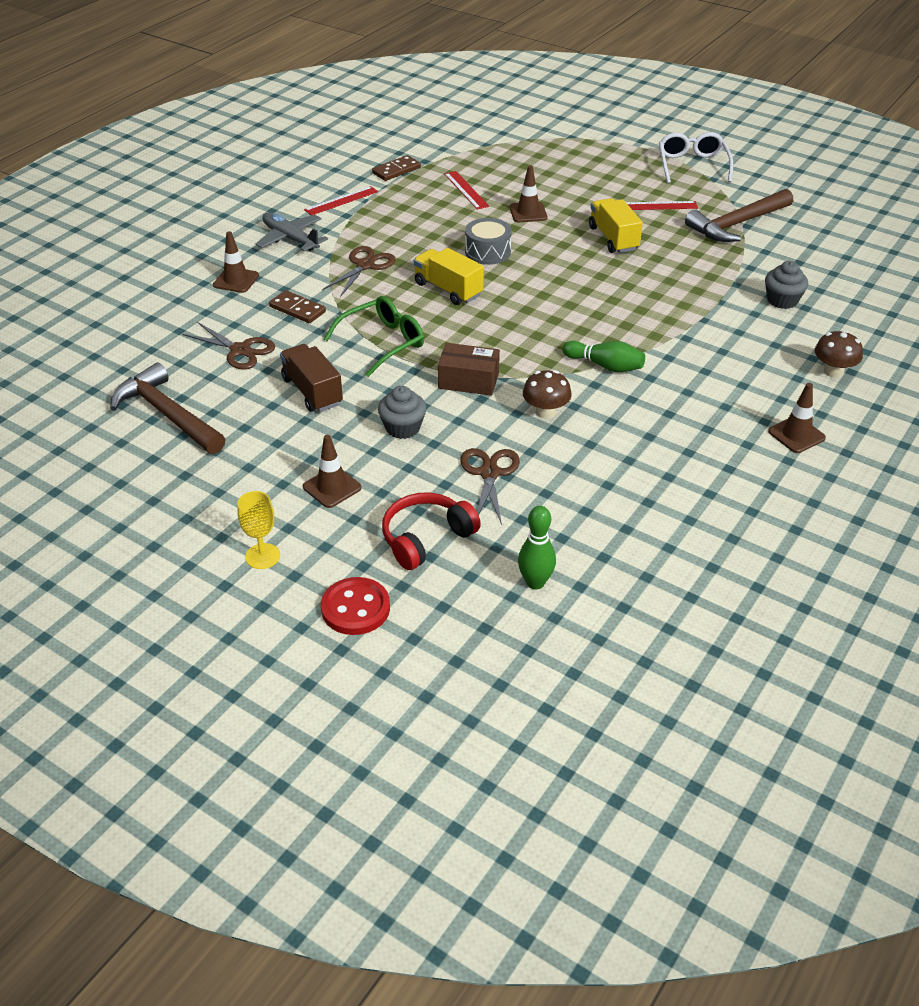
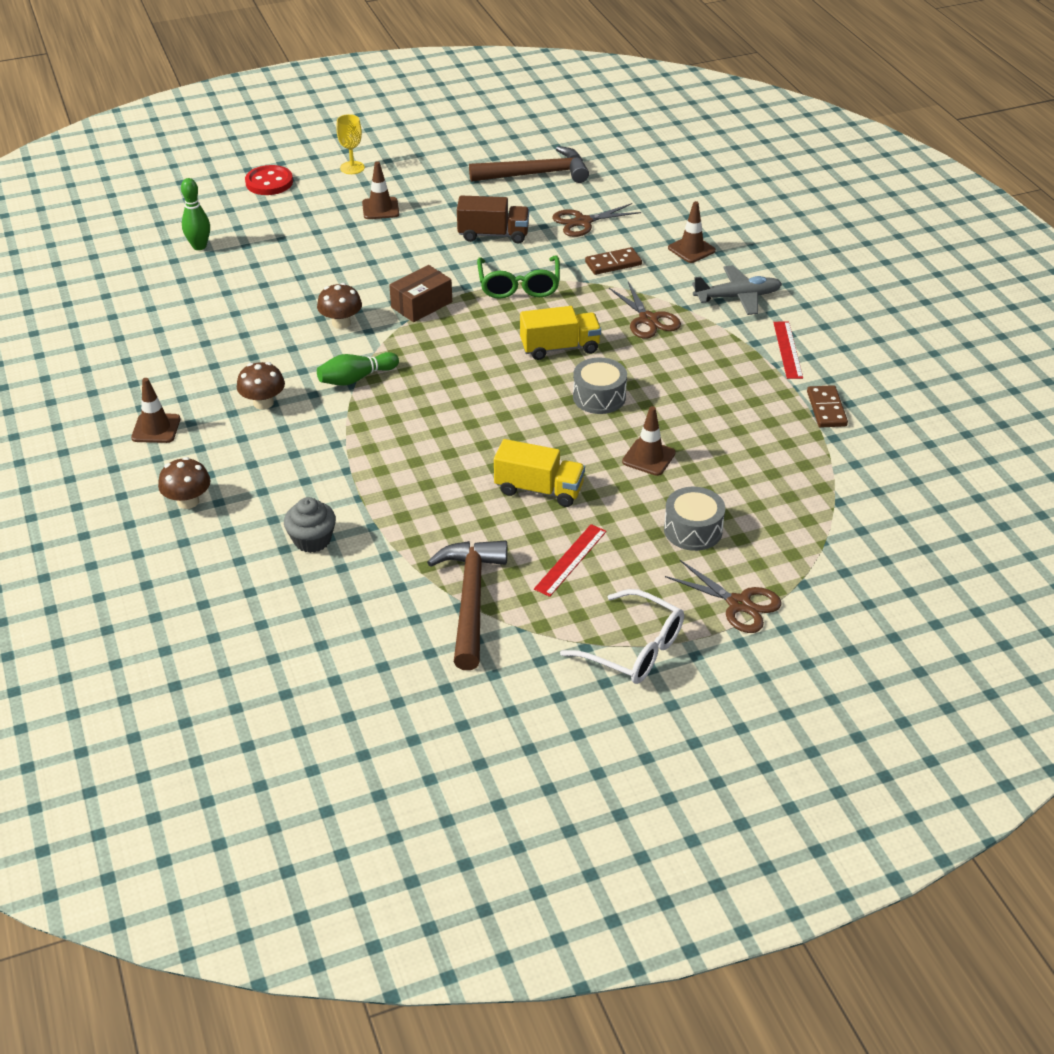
camera: 125 degrees right, 0 degrees up
grey cupcake [378,386,426,439] -> none
red headphones [382,492,481,570] -> none
red ruler [444,171,489,210] -> none
brown scissors [460,448,520,525] -> brown scissors moved to [665,560,782,633]
none -> brown mushroom [237,362,285,410]
none -> grey drum [664,487,725,551]

